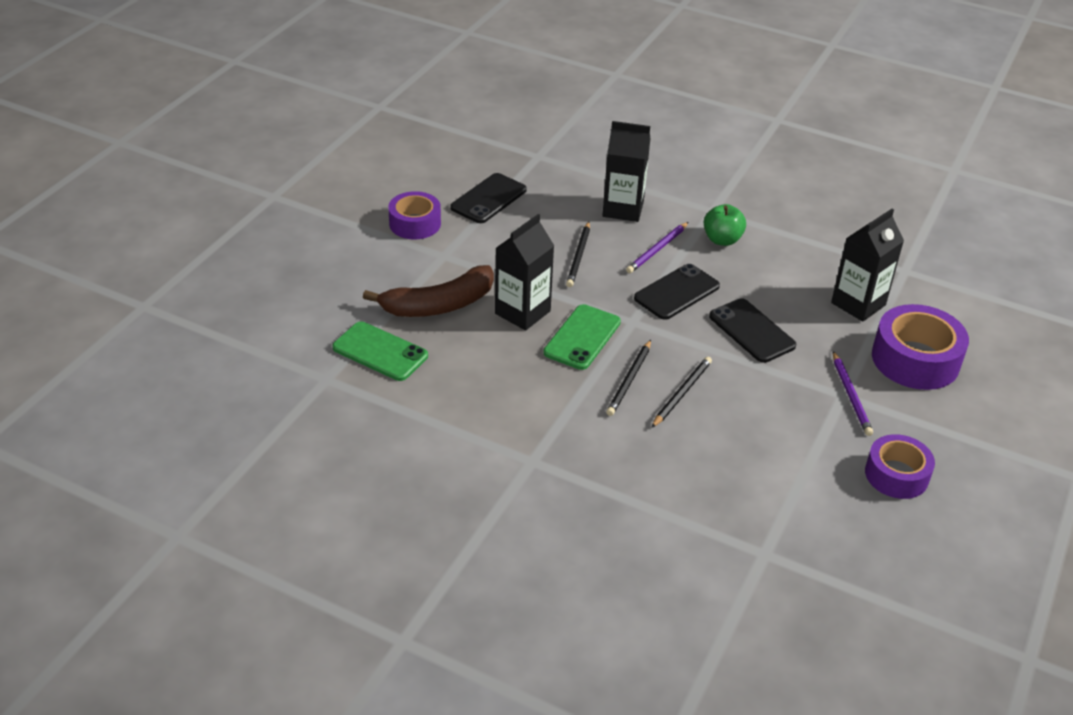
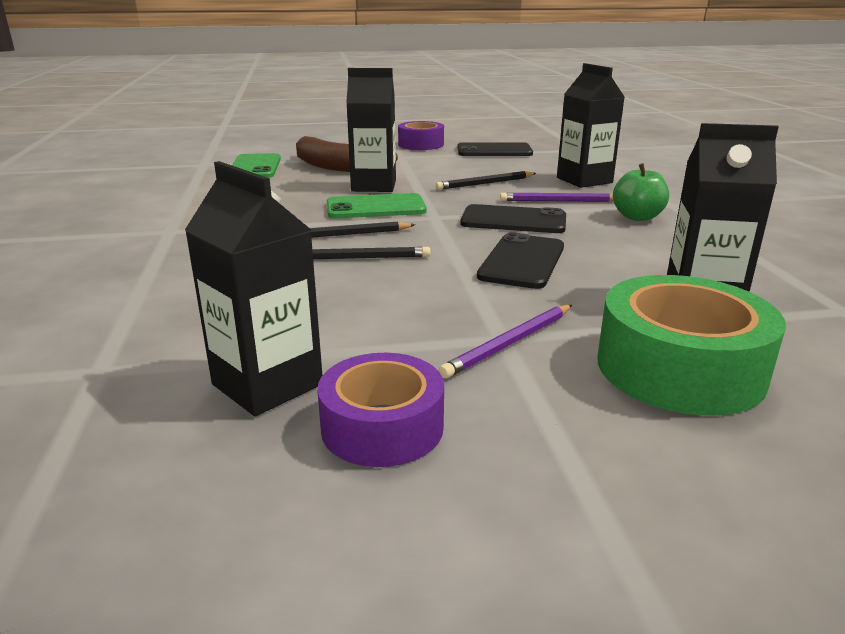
camera: 55 degrees right, 15 degrees down
purple tape [872,304,969,390] -> green tape [597,275,786,416]
none -> black carton [185,161,323,416]

